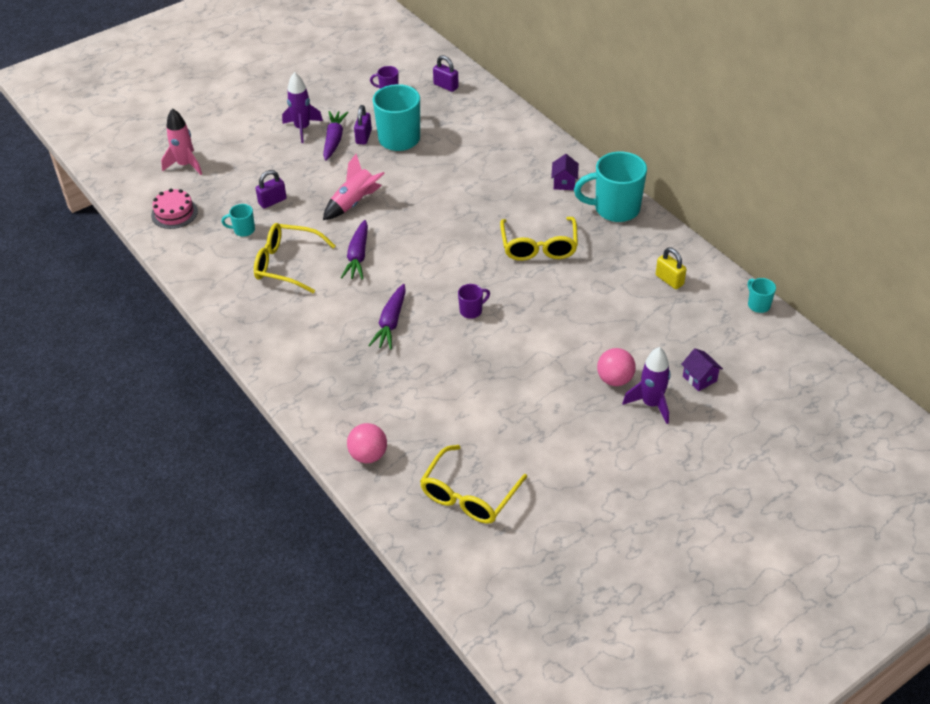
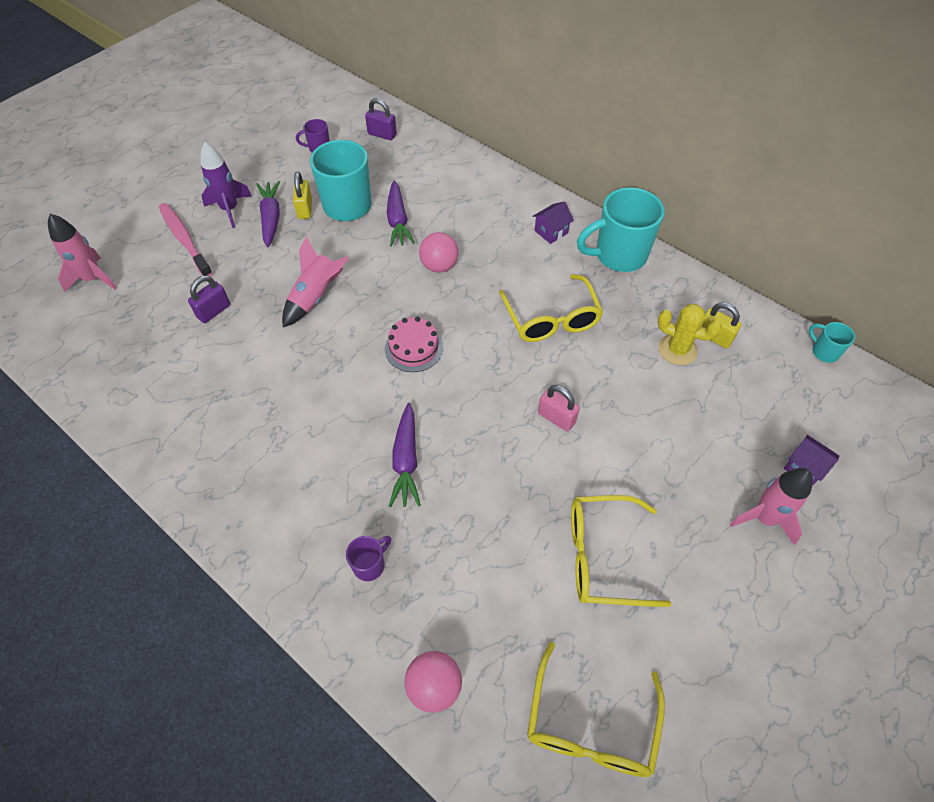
camera: 15 degrees left, 10 degrees up
pink cake [151,188,198,229] -> pink cake moved to [385,317,443,372]
turquoise mug [221,204,255,237] -> none
yellow glasses [254,223,335,293] -> yellow glasses moved to [571,495,671,607]
purple carrot [341,220,368,280] -> purple carrot moved to [387,181,415,247]
purple padlock [354,105,372,145] -> yellow padlock [293,171,312,219]
purple mug [458,284,490,319] -> purple mug moved to [346,536,391,581]
purple house [551,154,579,190] -> purple house turned 60 degrees clockwise [533,201,574,244]
pink ball [597,348,636,386] -> pink ball moved to [419,232,459,273]
purple rocket [623,347,670,424] -> pink rocket [730,468,813,545]
none -> pink toothbrush [159,203,213,276]
none -> pink padlock [538,385,580,431]
none -> yellow cactus [657,304,722,365]

